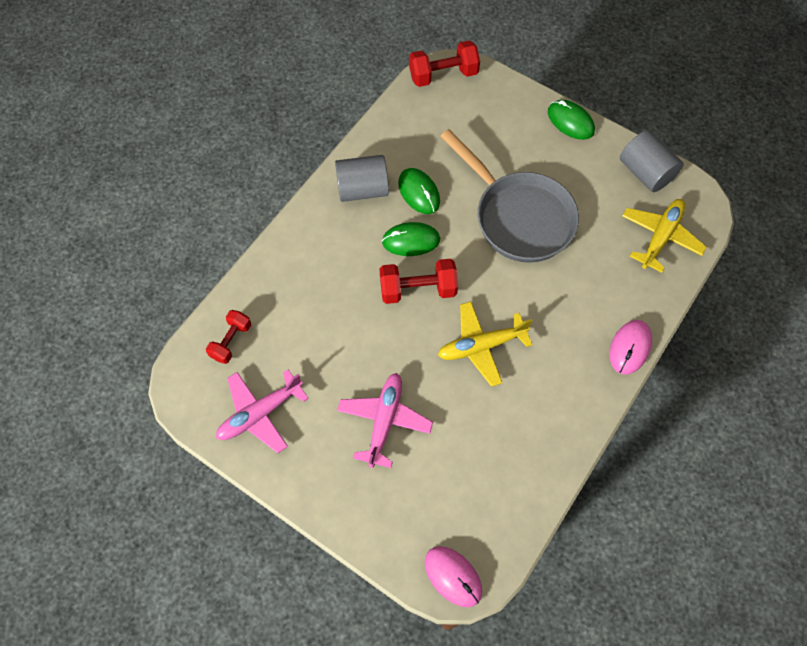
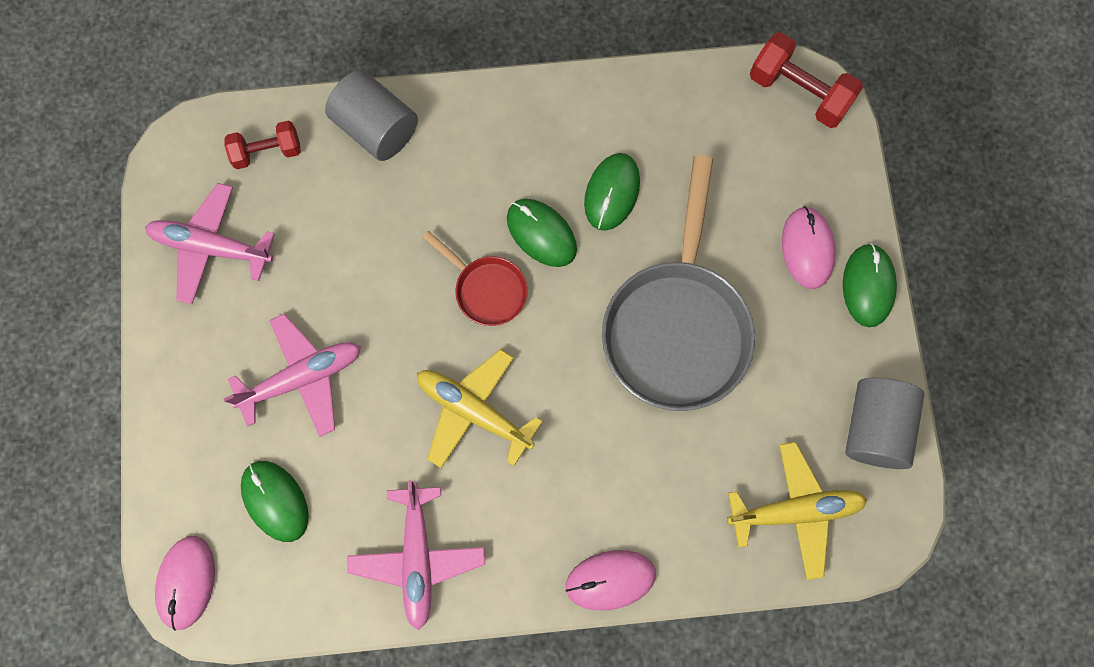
camera: 50 degrees right, 10 degrees up
grey cylinder [335,155,389,202] -> grey cylinder moved to [325,70,418,161]
red dumbbell [379,259,458,304] -> red pan [422,231,528,326]
none -> green mouse [241,461,309,542]
none -> pink plane [348,480,485,630]
none -> pink mouse [782,206,836,289]

